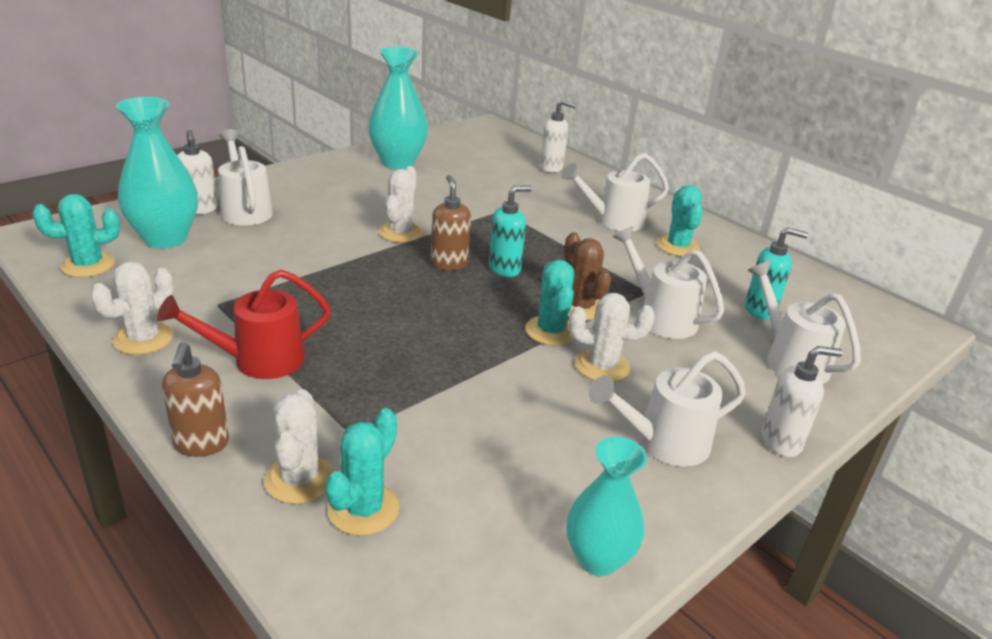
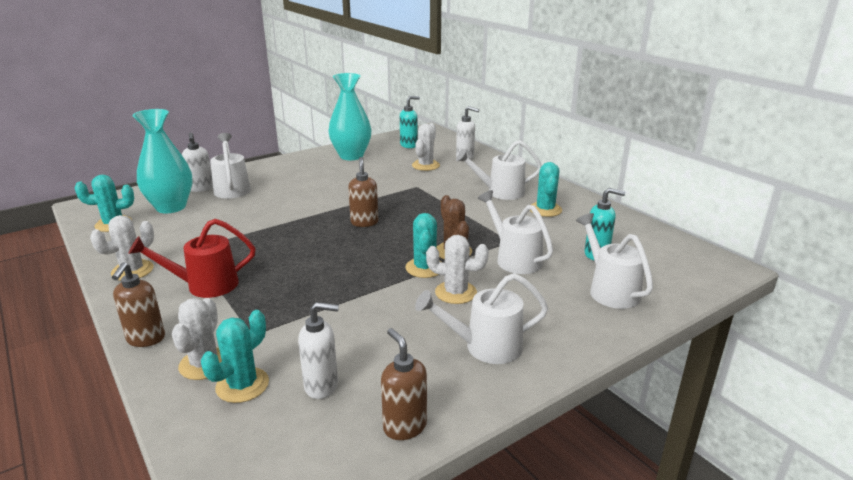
camera: 10 degrees right, 5 degrees down
white cactus [379,166,423,243] -> white cactus moved to [412,123,440,171]
turquoise soap dispenser [489,185,532,277] -> turquoise soap dispenser moved to [400,96,420,148]
turquoise vase [567,437,647,576] -> brown soap dispenser [381,328,427,440]
white soap dispenser [761,346,843,457] -> white soap dispenser moved to [298,302,339,399]

